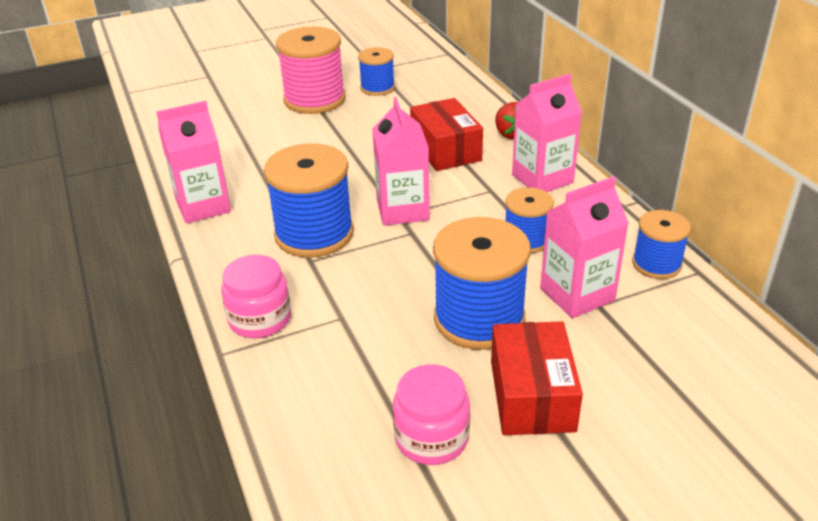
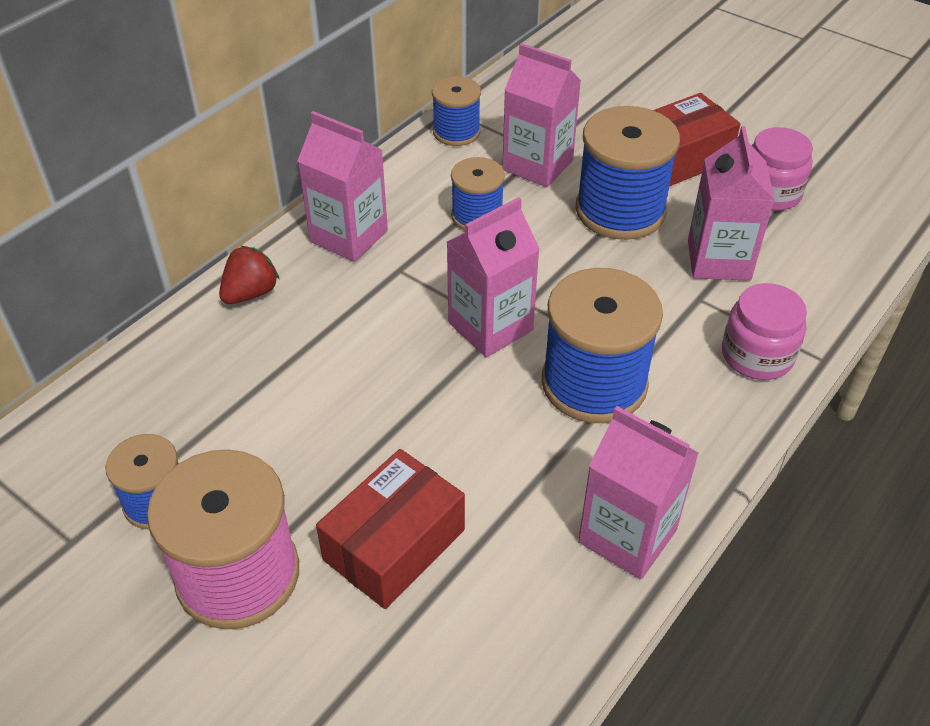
camera: 120 degrees left, 10 degrees up
red box [410,98,483,171] -> red box moved to [316,449,465,609]
none -> pink carton [688,126,775,281]

